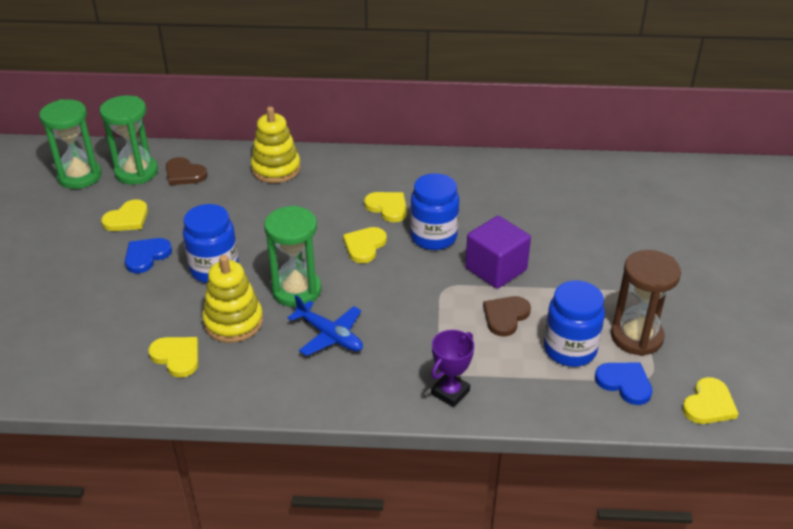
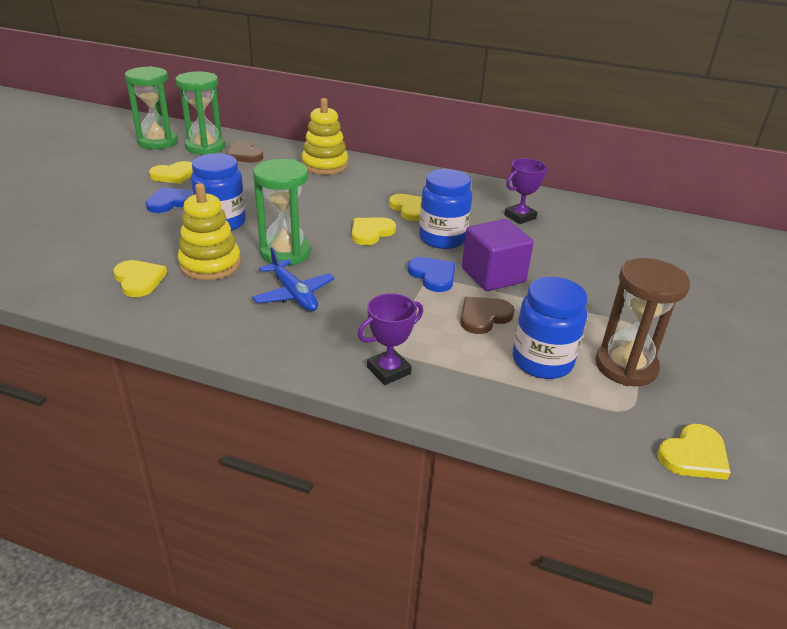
camera: 15 degrees right, 5 degrees down
blue heart [595,362,653,405] -> blue heart moved to [408,257,455,292]
none -> purple trophy [504,158,547,224]

